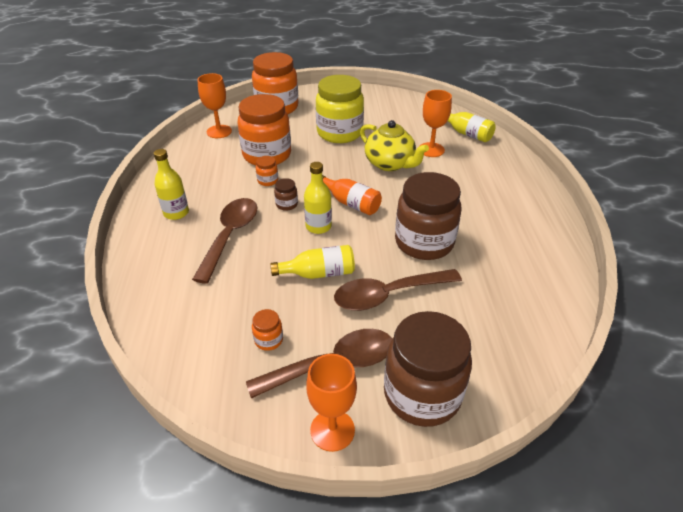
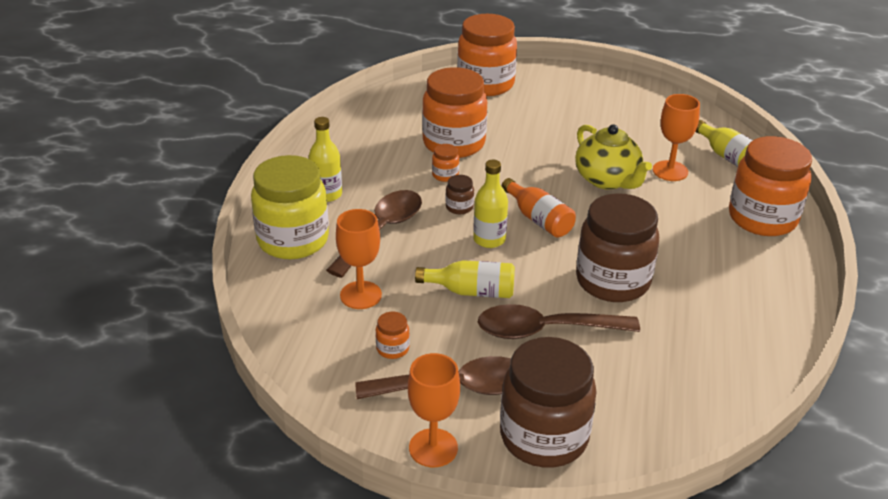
camera: 15 degrees right, 5 degrees down
orange goblet [197,73,232,138] -> orange goblet moved to [336,209,382,309]
yellow jar [316,75,364,143] -> yellow jar moved to [251,155,329,259]
none -> orange jar [729,136,812,236]

